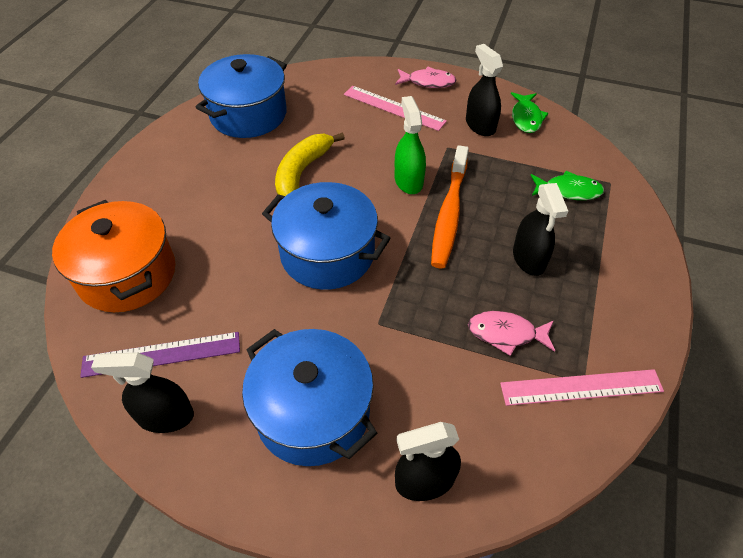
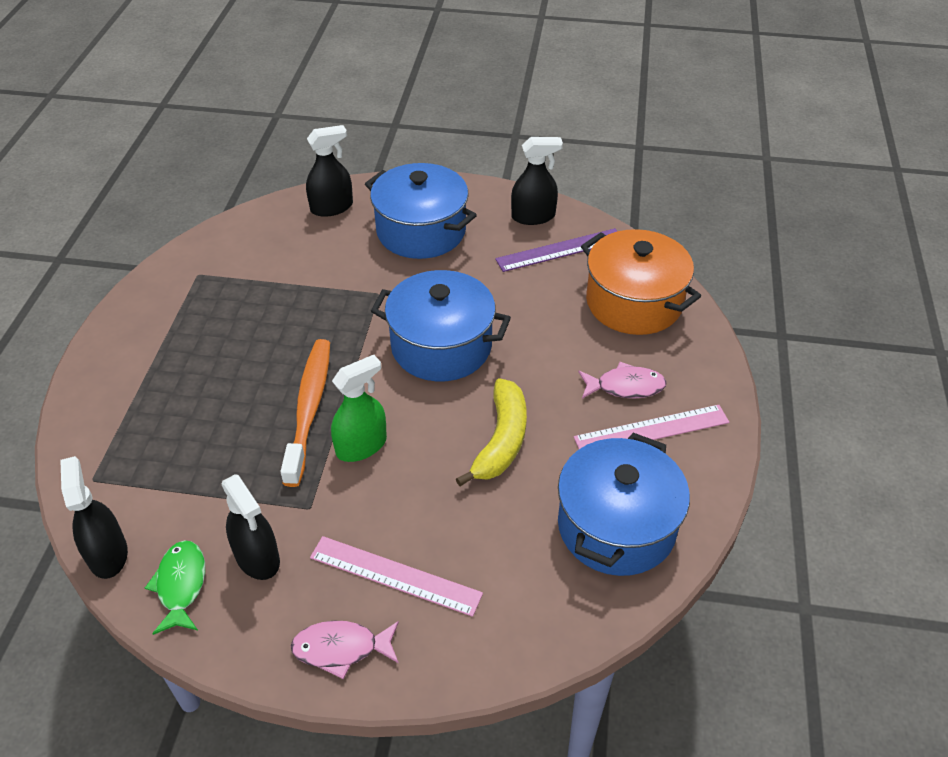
camera: 170 degrees right, 5 degrees down
green spray bottle [395,96,426,194] -> green spray bottle turned 105 degrees counterclockwise [331,355,387,462]
pink fish [468,311,555,356] -> pink fish moved to [578,362,667,399]
pink ruler [500,369,664,406] -> pink ruler moved to [574,405,729,449]
black spray bottle [513,183,568,276] -> black spray bottle moved to [60,456,128,579]
green fish [531,171,604,200] -> none

